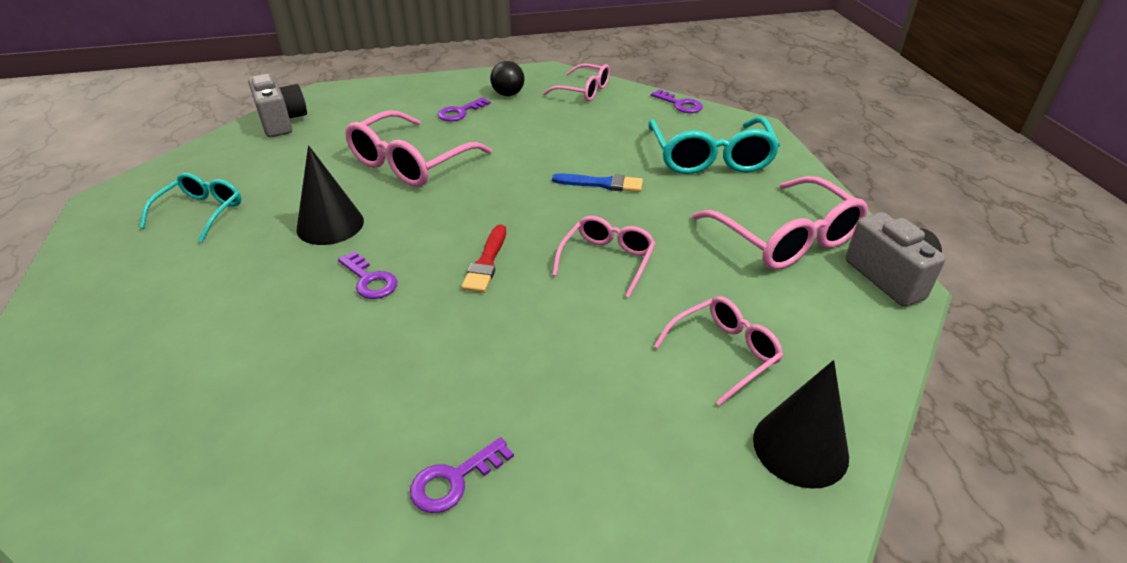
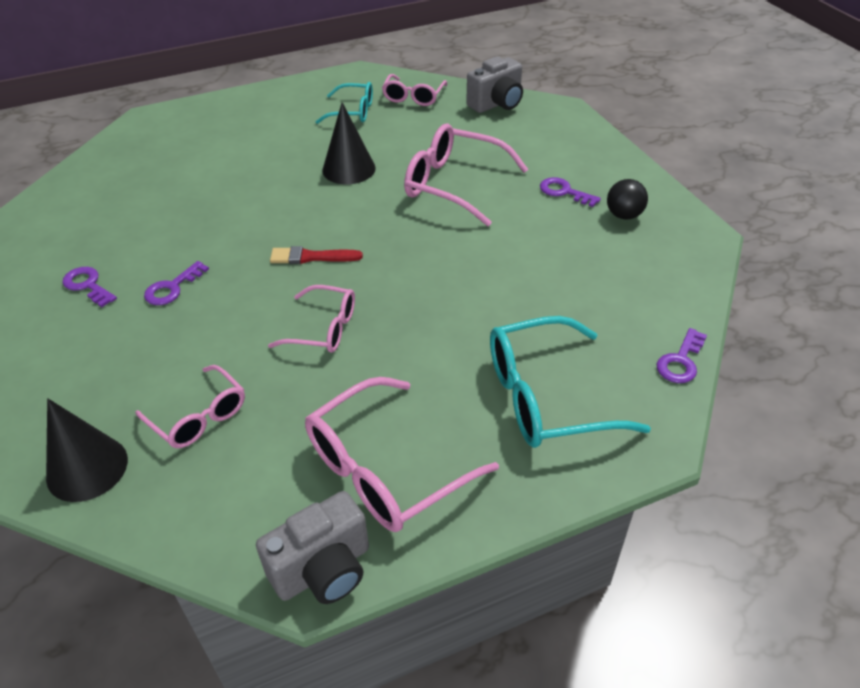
camera: 80 degrees right, 5 degrees up
purple key [338,251,397,299] -> purple key moved to [144,261,209,305]
pink glasses [543,64,610,101] -> pink glasses moved to [382,74,447,106]
blue brush [552,173,643,192] -> none

